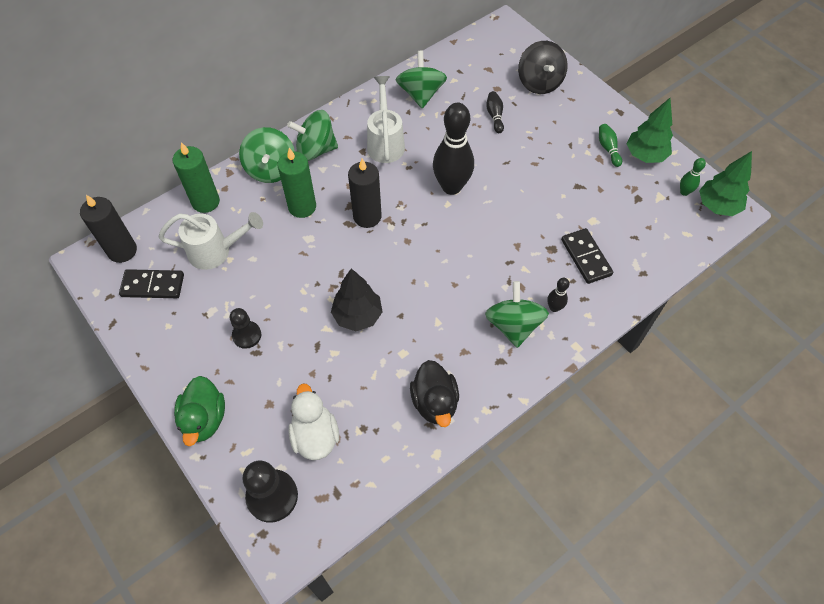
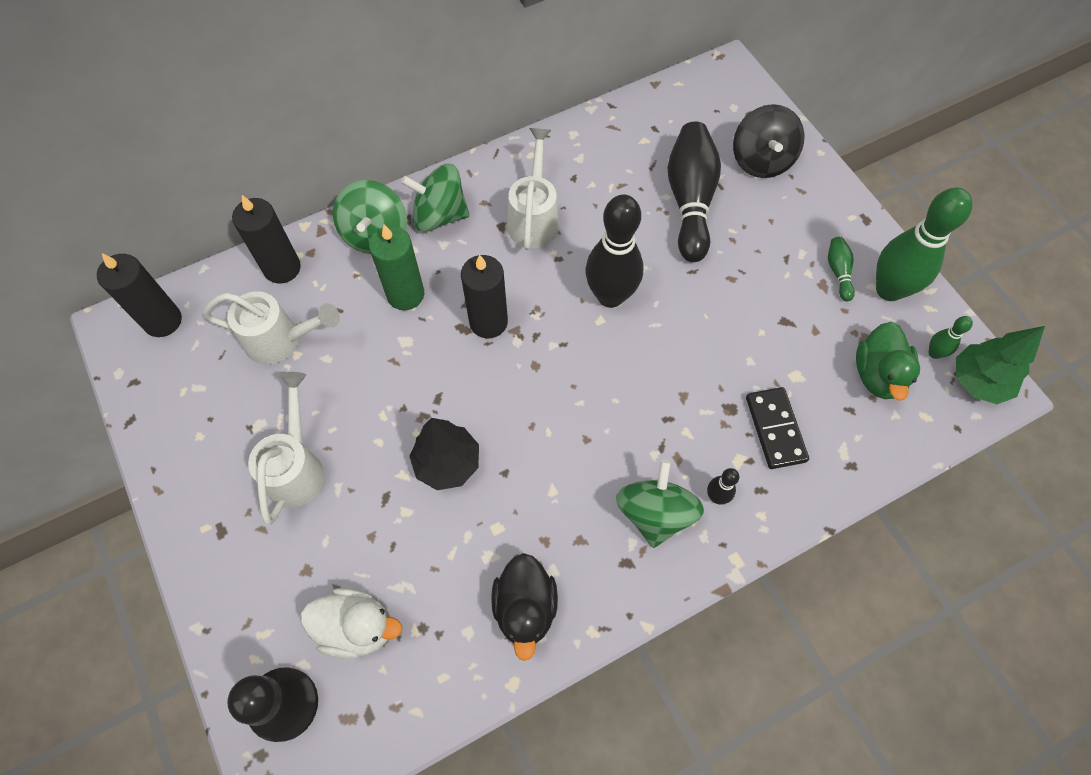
camera: 10 degrees right, 5 degrees up
black domino [119,269,184,298] -> none
green candle [173,142,220,213] -> black candle [232,195,301,283]
green duck [174,376,225,446] -> green duck moved to [856,322,920,401]
black pawn [230,308,261,349] -> white watering can [248,372,324,524]
white duck [289,383,339,460] -> white duck turned 105 degrees clockwise [301,588,402,659]
green spinning top [396,51,447,109] -> none
black bowling pin [486,91,504,133] -> black bowling pin [667,122,721,262], size x2.26
green tree [627,98,673,163] -> green bowling pin [876,187,973,301]

